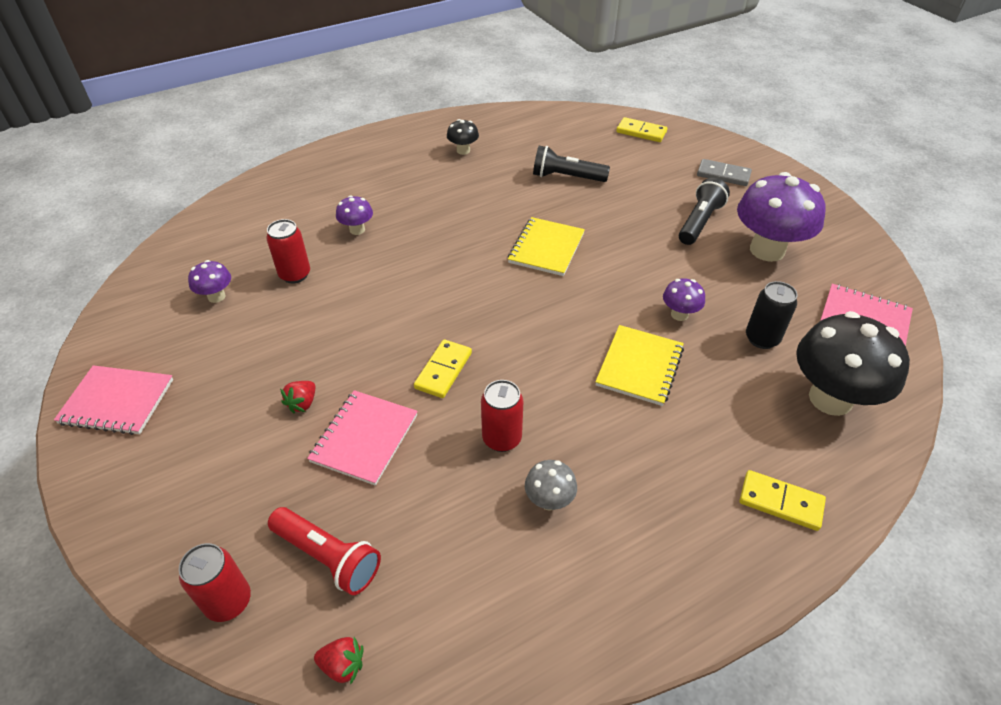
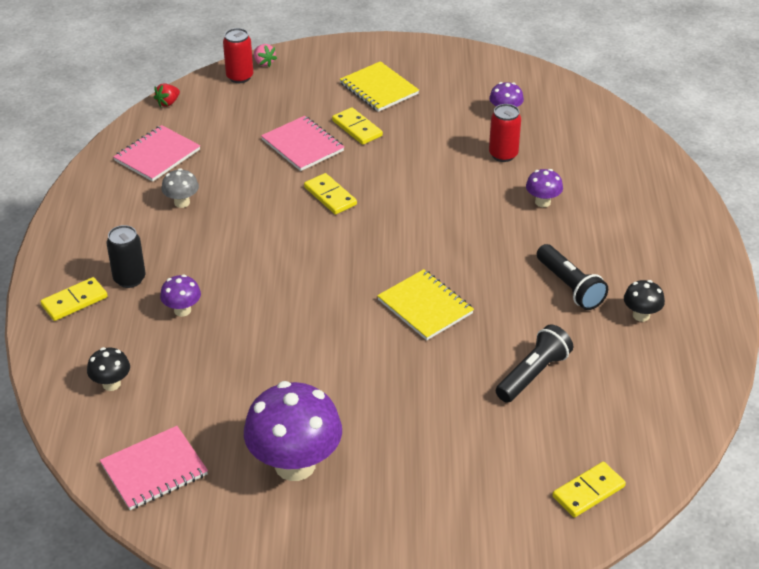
camera: 120 degrees right, 5 degrees down
pink notebook [54,365,173,435] -> pink notebook moved to [113,125,200,182]
red flashlight [268,507,381,595] -> none
red strawberry [280,381,315,413] -> yellow domino [332,107,383,145]
red can [481,380,524,452] -> none
yellow notebook [595,325,684,406] -> yellow notebook moved to [340,61,419,112]
purple mushroom [663,278,705,321] -> purple mushroom moved to [160,275,201,317]
black flashlight [679,178,730,245] -> black flashlight moved to [537,244,608,310]
grey domino [697,159,752,186] -> none
black can [746,281,797,349] -> black can moved to [107,225,145,288]
black mushroom [796,311,910,416] -> black mushroom [87,347,130,391], size x0.47
none -> pink strawberry [254,44,277,67]

